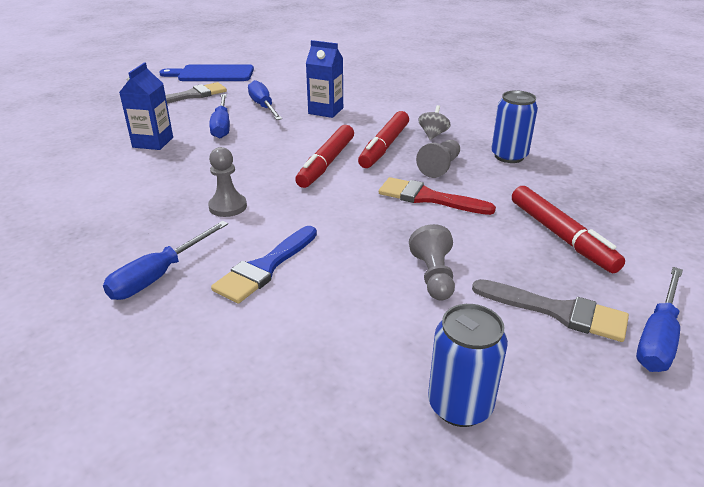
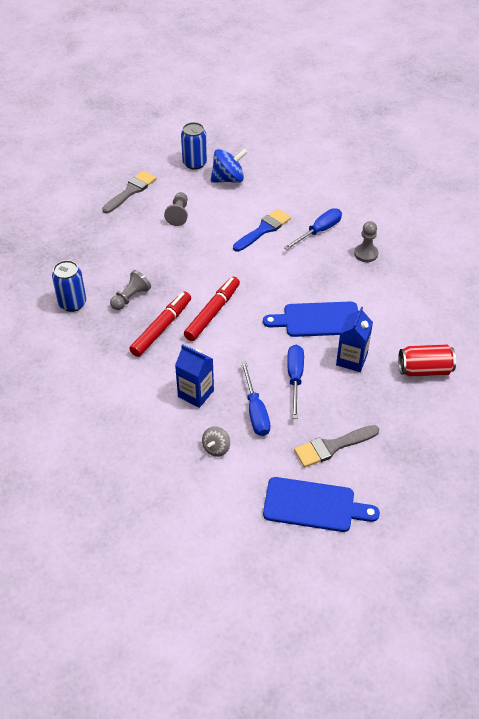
camera: 170 degrees left, 15 degrees up
grey pawn [208,147,247,217] -> grey pawn moved to [354,221,378,262]
red brush [379,177,496,215] -> none
grey spinning top [418,105,451,140] -> grey spinning top moved to [202,426,230,457]
grey brush [472,279,629,342] -> grey brush turned 90 degrees clockwise [102,171,156,213]
red marker [512,186,625,273] -> none
blue screwdriver [636,267,683,372] -> none
none -> blue spinning top [210,149,248,183]
none -> blue cutting board [263,301,358,337]
none -> red can [398,344,456,377]

